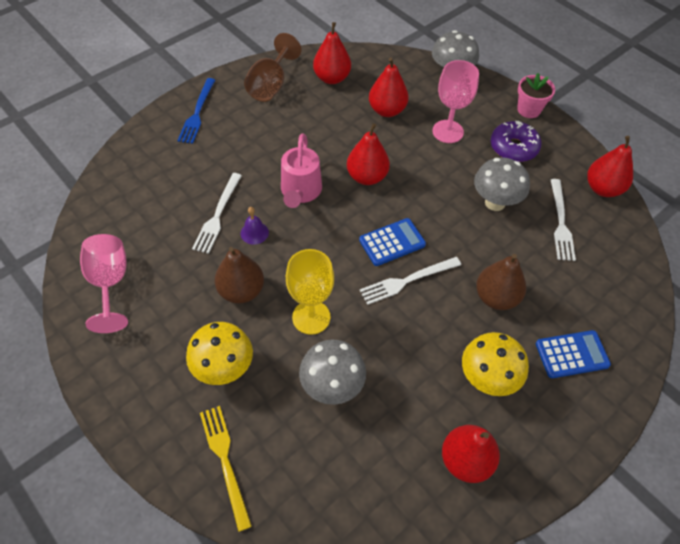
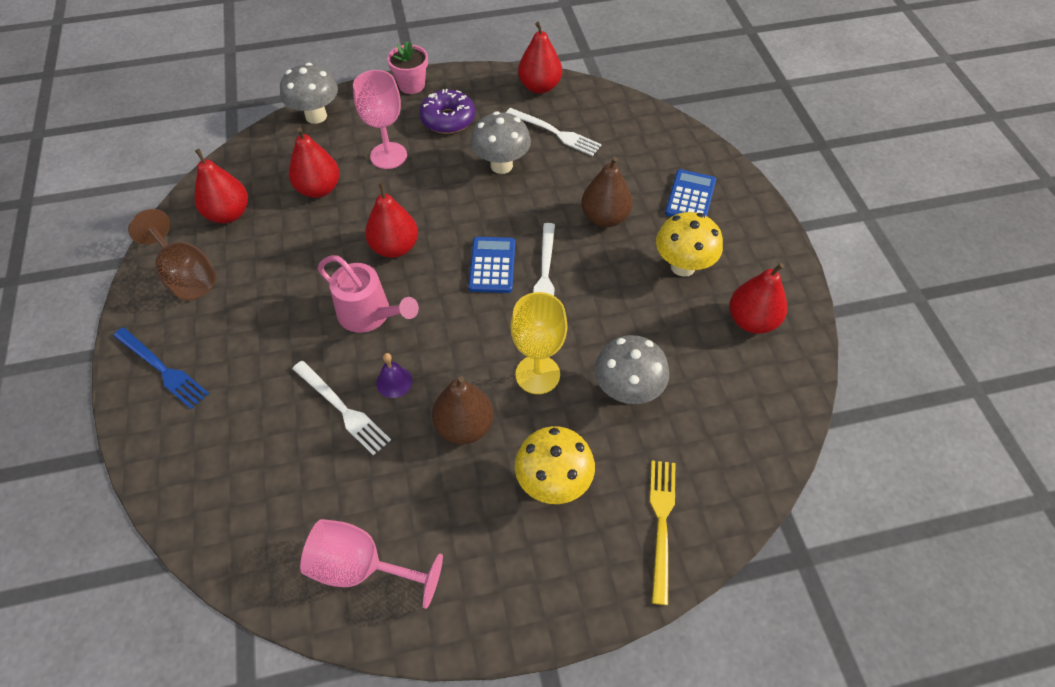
camera: 60 degrees left, 0 degrees up
yellow fork [200,406,252,532] -> yellow fork turned 90 degrees clockwise [650,460,675,605]

